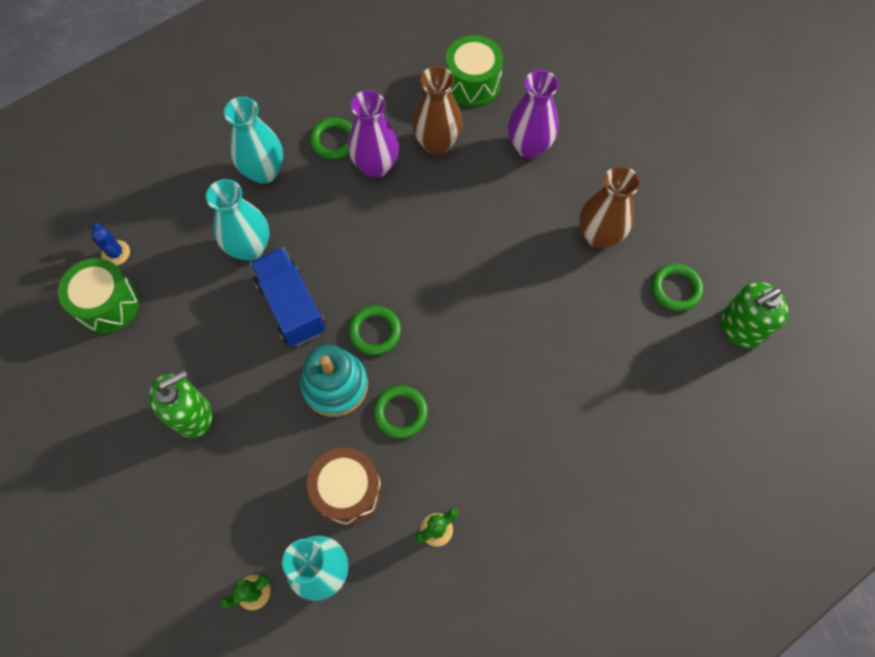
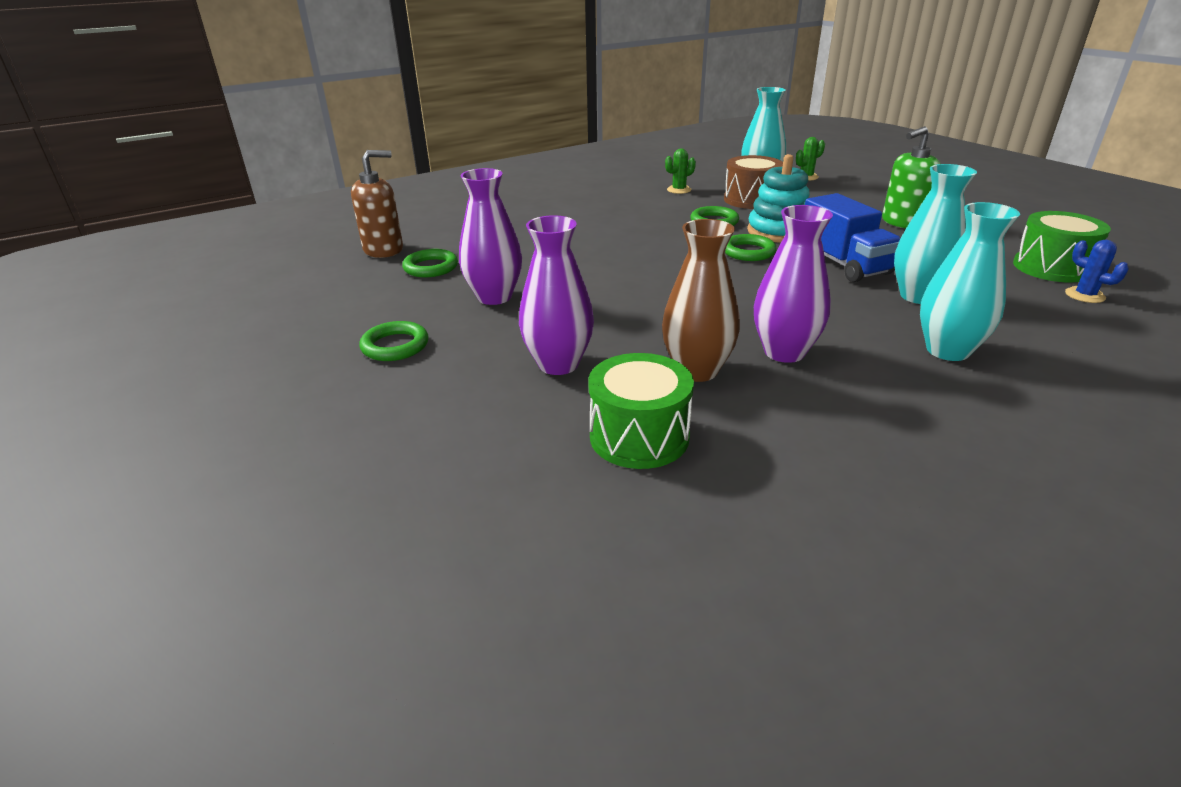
camera: 175 degrees left, 35 degrees down
green ring [310,117,352,159] -> green ring moved to [359,321,429,361]
brown vase [579,166,640,248] -> purple vase [459,168,522,305]
green soap dispenser [721,282,788,349] -> brown soap dispenser [351,150,403,258]

